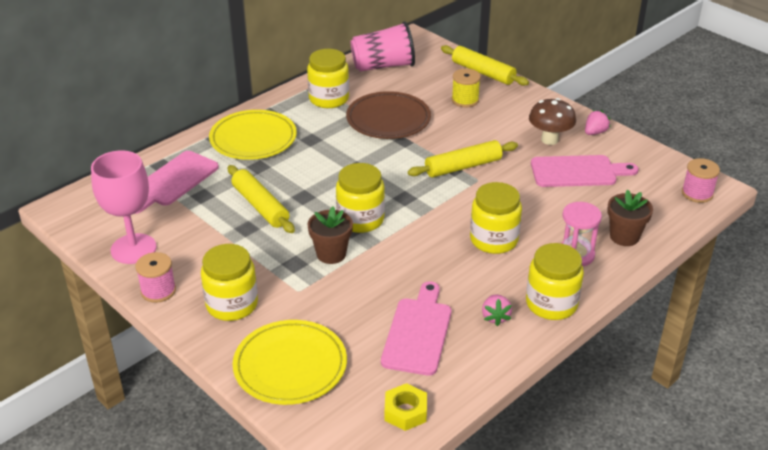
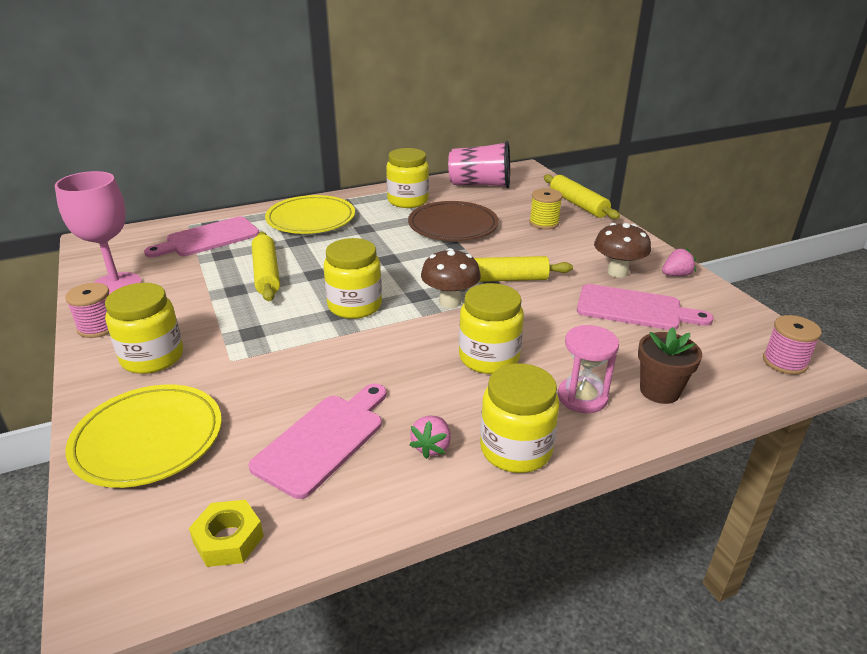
camera: 20 degrees right, 5 degrees down
brown flower pot [307,207,353,264] -> none
none -> brown mushroom [421,248,481,308]

